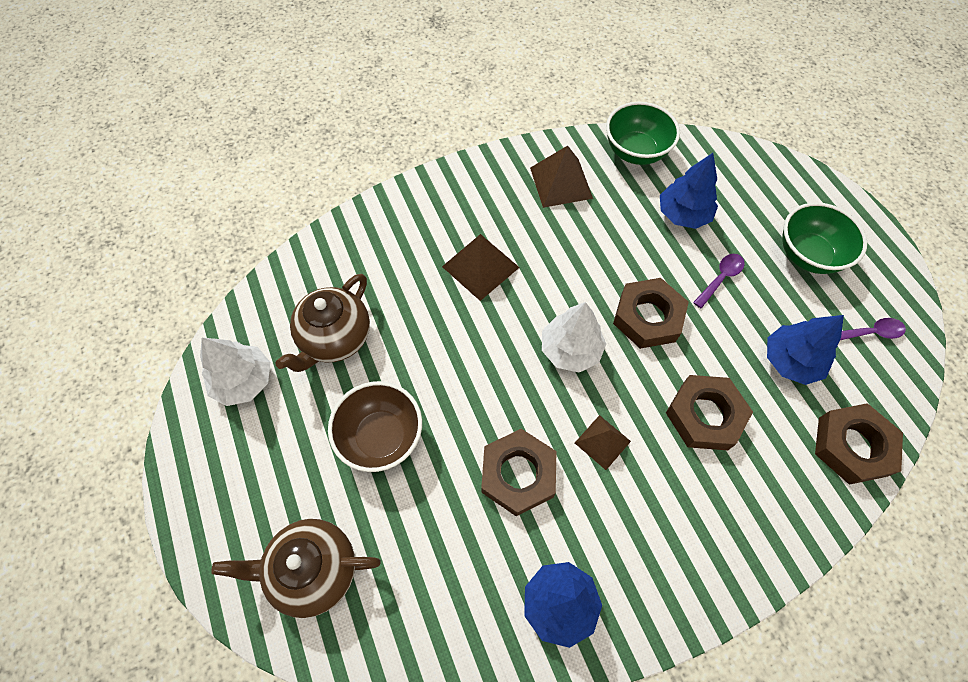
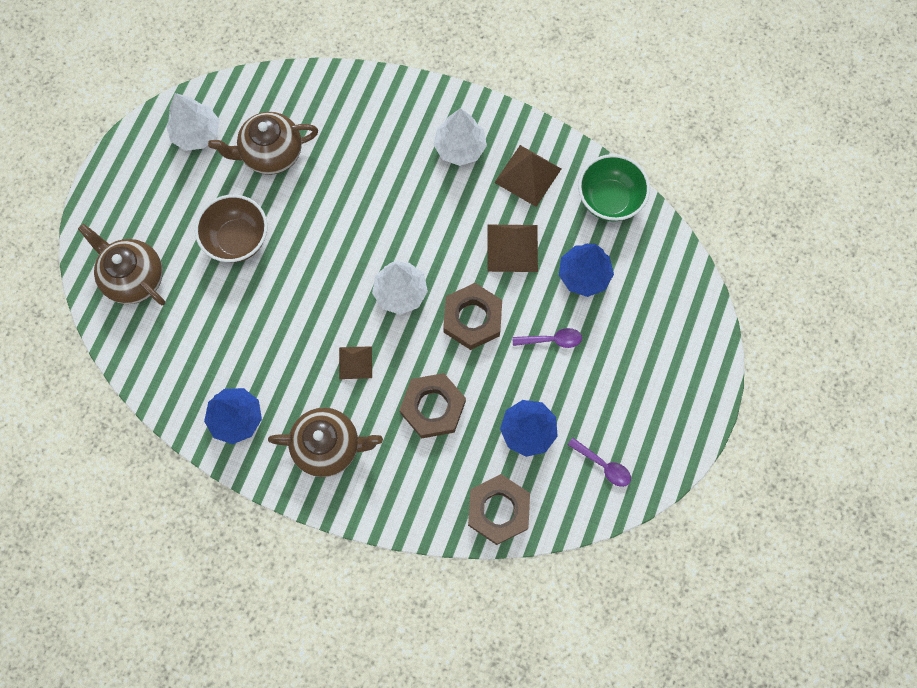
camera: 45 degrees right, 10 degrees up
brown pyramid [442,234,520,301] -> brown pyramid moved to [487,225,538,272]
brown nut [481,429,556,516] -> none
green bowl [782,202,867,274] -> none
none -> brown teapot [268,408,383,477]
none -> white tree [434,108,487,166]

